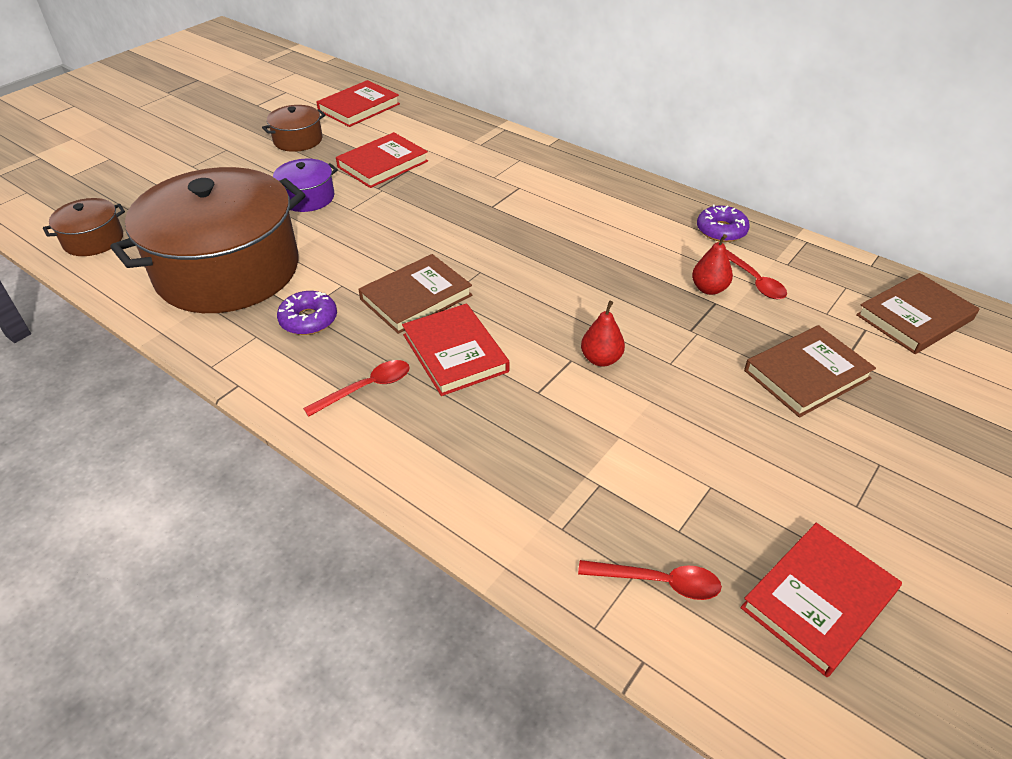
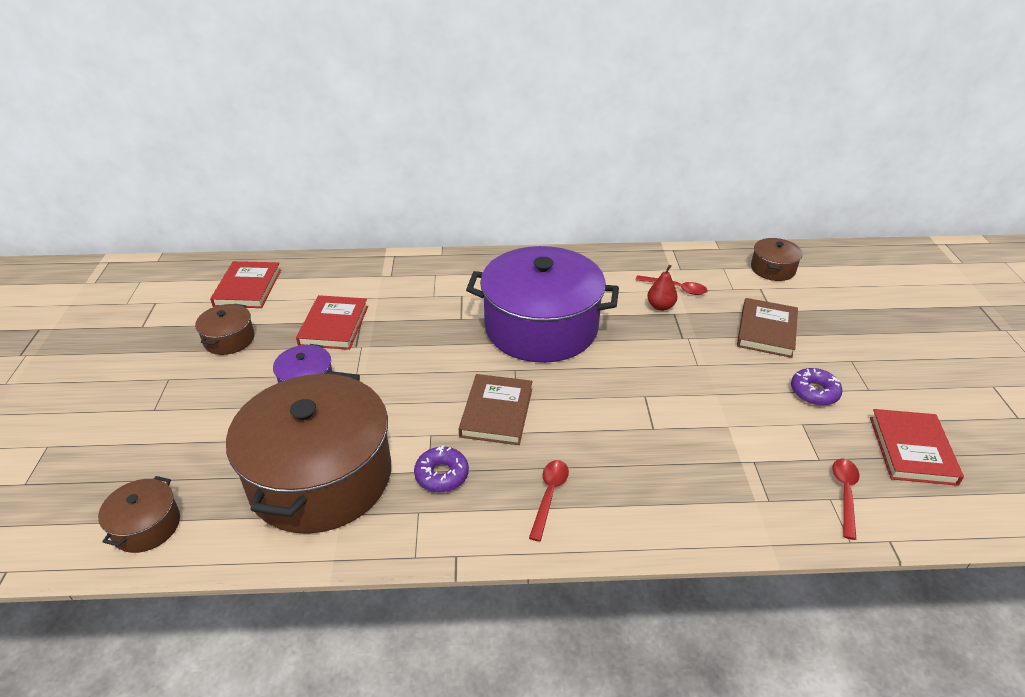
camera: 40 degrees left, 5 degrees down
red book [402,304,509,396] -> none
red spoon [578,560,722,600] -> red spoon turned 45 degrees counterclockwise [832,459,859,540]
red pear [581,301,625,367] -> none
purple donut [697,204,750,242] -> purple donut moved to [791,368,842,406]
brown book [856,273,979,354] -> brown pot [751,238,802,281]
none -> purple pot [466,246,619,363]

